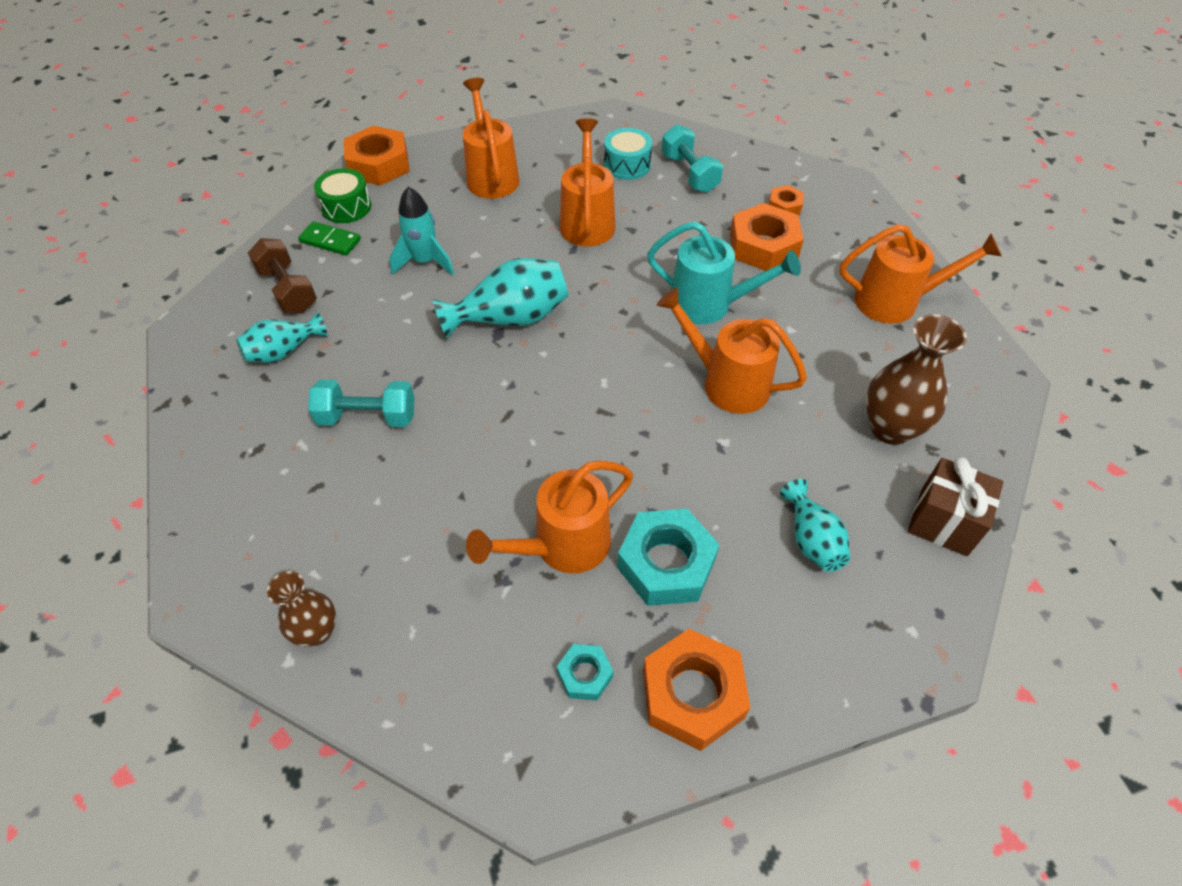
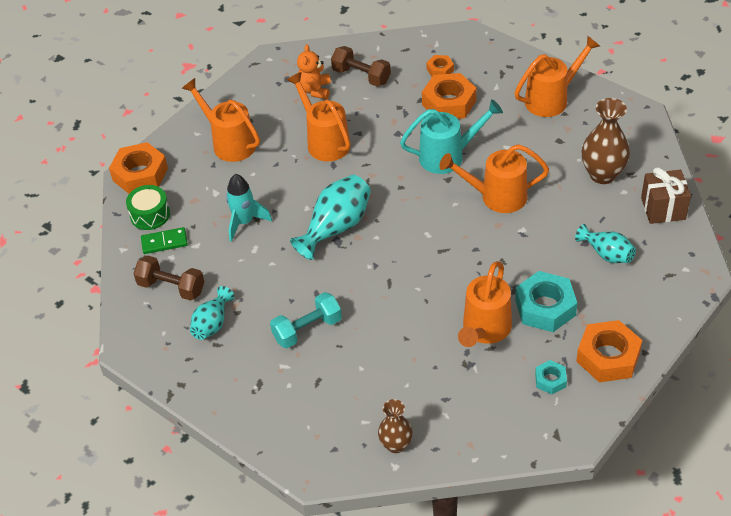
camera: 30 degrees left, 5 degrees down
turquoise drum [604,128,652,180] -> orange teddy bear [297,44,331,99]
turquoise dumbbell [661,124,723,193] -> brown dumbbell [331,46,391,87]

